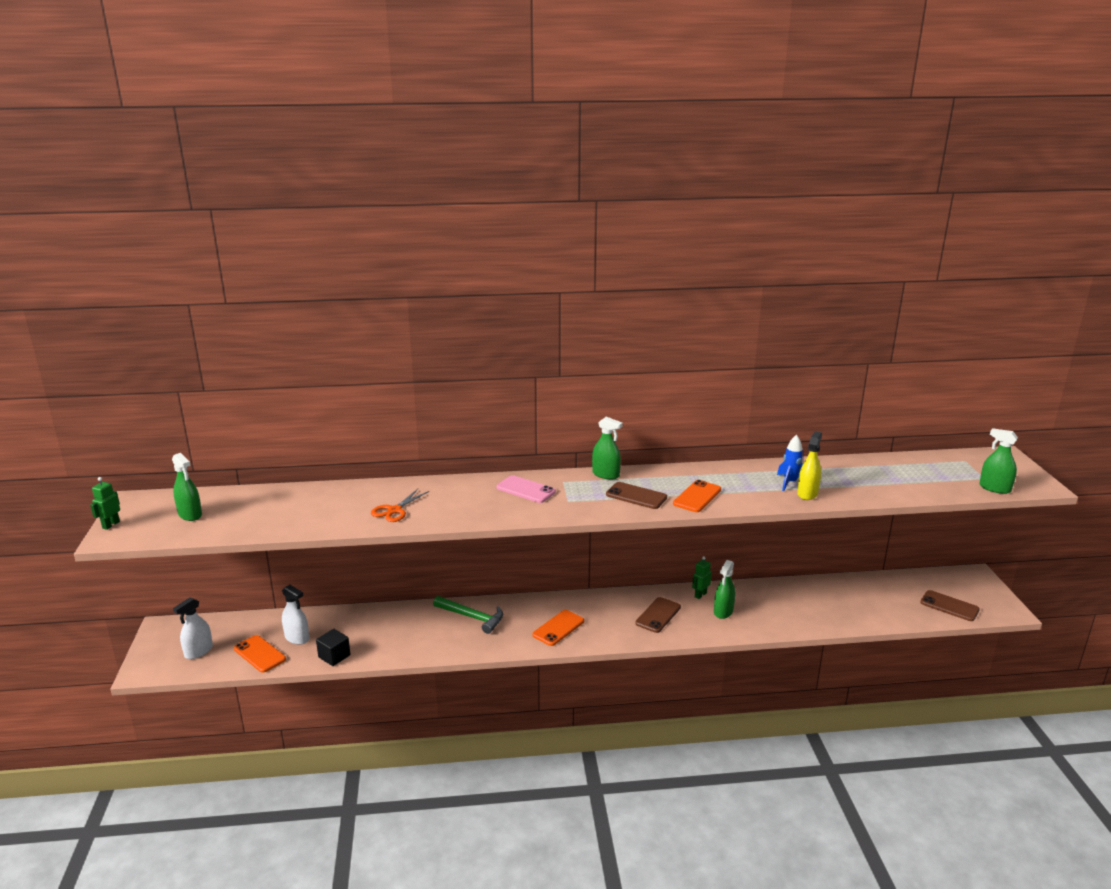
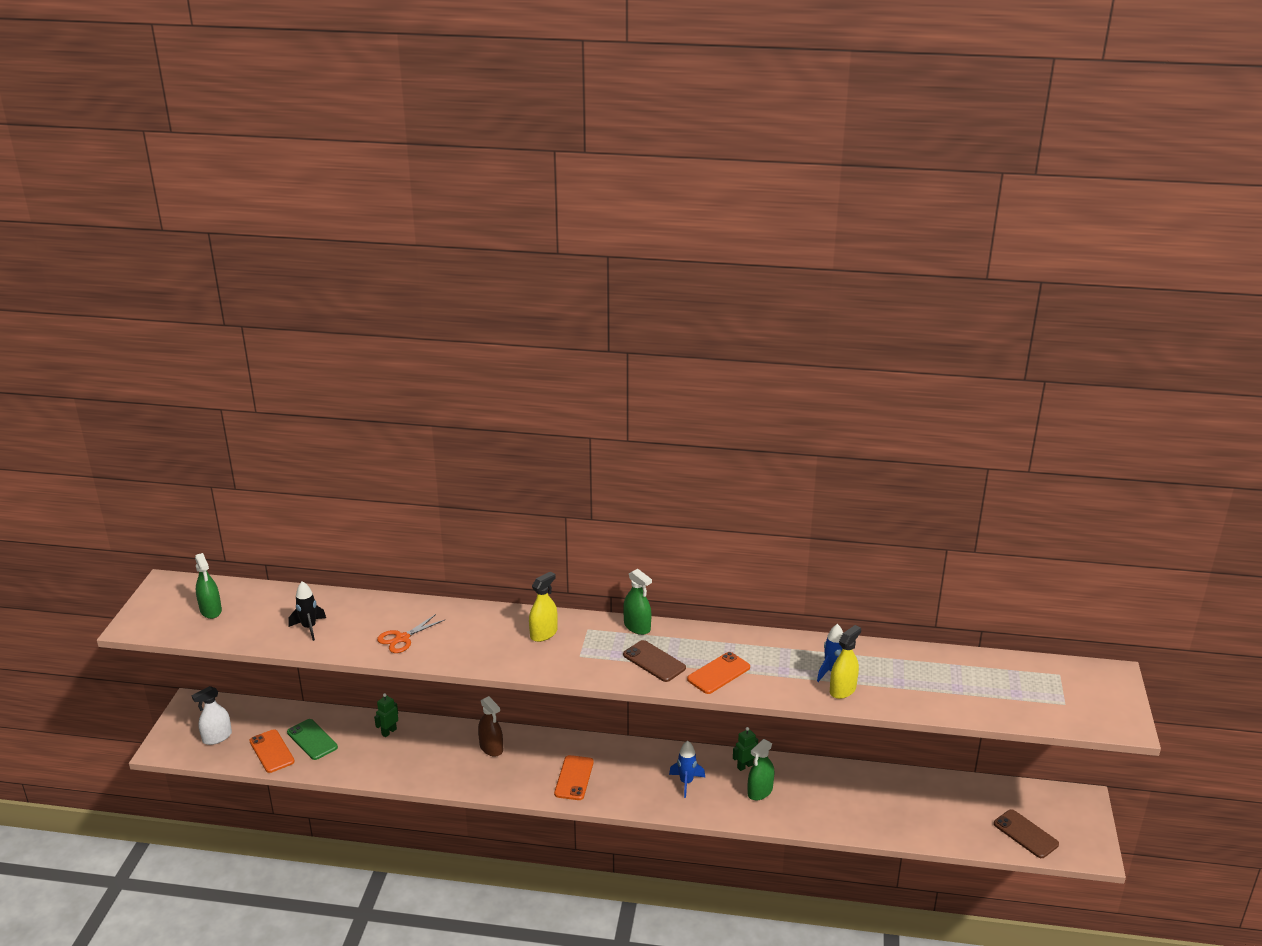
camera: 15 degrees right, 5 degrees up
green robot [90,477,120,530] -> green robot moved to [374,693,398,737]
white spray bottle [282,584,309,645] -> green phone [287,719,338,760]
black cube [316,629,351,666] -> none
green hammer [433,596,503,634] -> brown spray bottle [478,696,503,757]
pink phone [496,475,556,503] -> yellow spray bottle [529,571,558,642]
orange phone [532,610,584,646] -> orange phone turned 45 degrees counterclockwise [554,755,594,800]
brown phone [635,597,681,633] -> blue rocket [669,741,705,798]
green spray bottle [979,428,1018,494] -> none
none -> black rocket [289,581,326,641]

